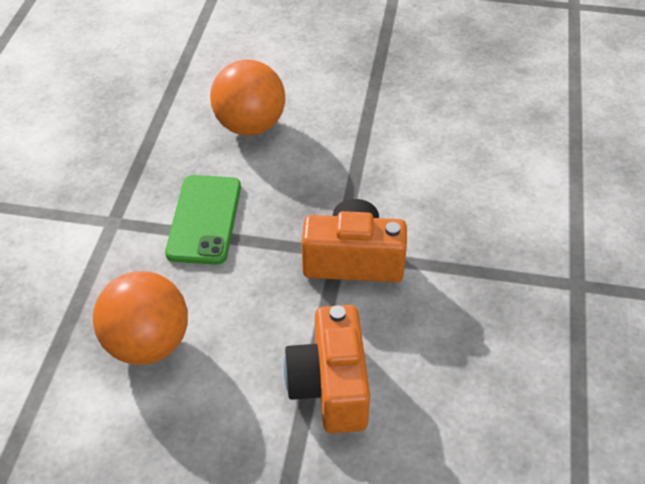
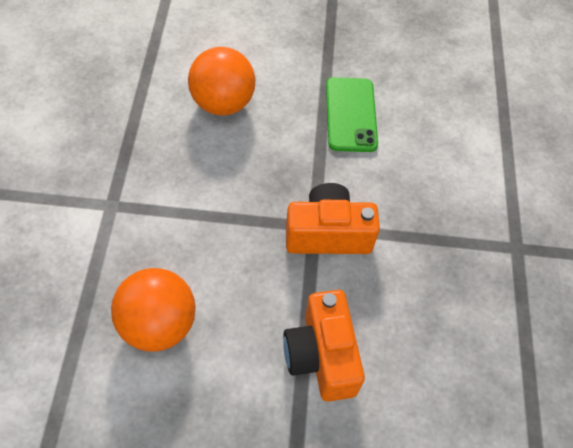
camera: 10 degrees left, 10 degrees up
green phone [165,175,241,265] -> green phone moved to [326,77,378,152]

